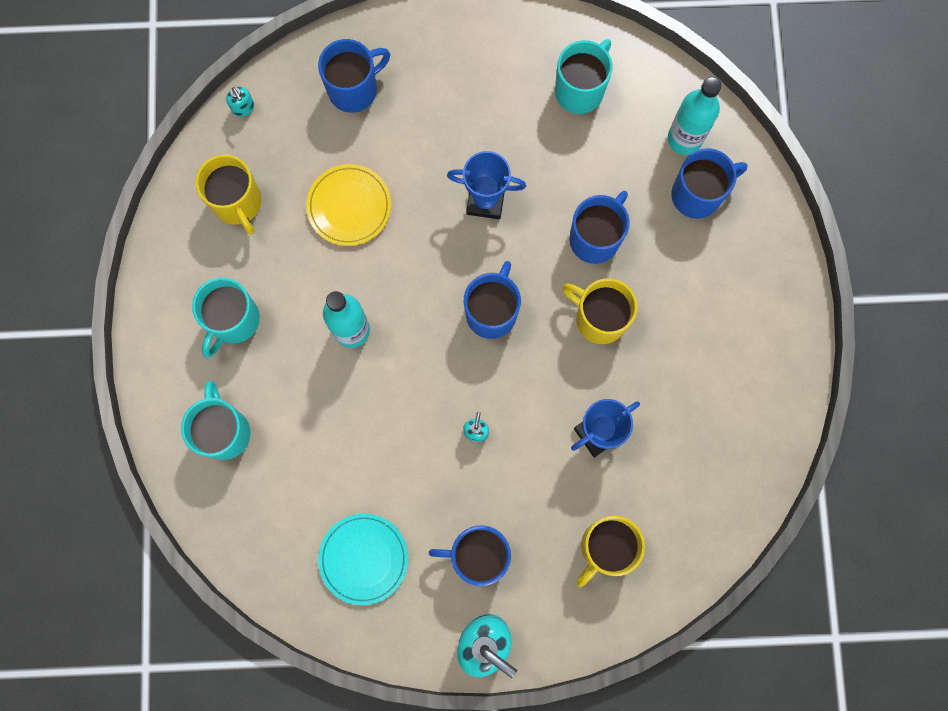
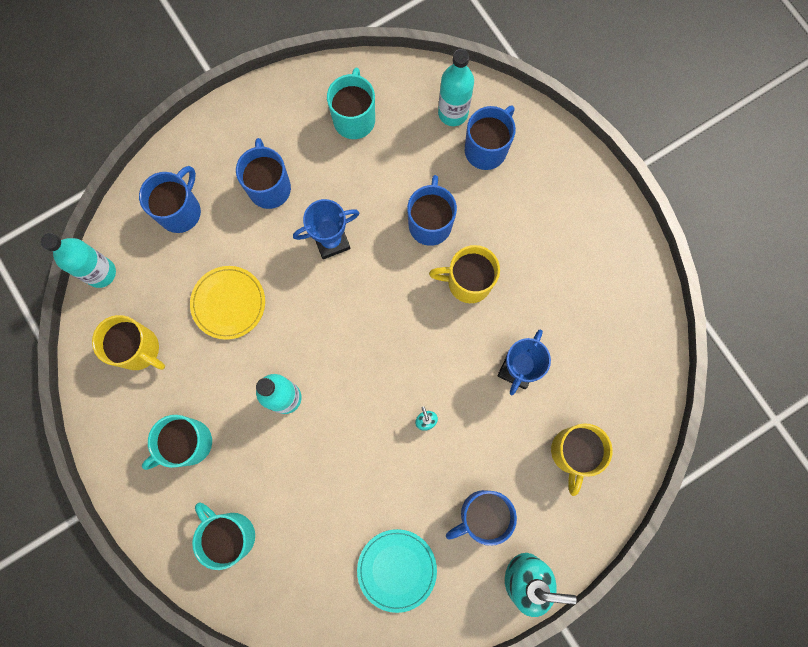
camera: 30 degrees left, 0 degrees up
turquoise mug [192,277,260,358] -> turquoise mug turned 60 degrees clockwise [142,415,212,470]
turquoise soap dispenser [226,87,254,117] -> turquoise bottle [41,233,116,288]
blue mug [464,261,521,339] -> blue mug moved to [236,138,291,209]

